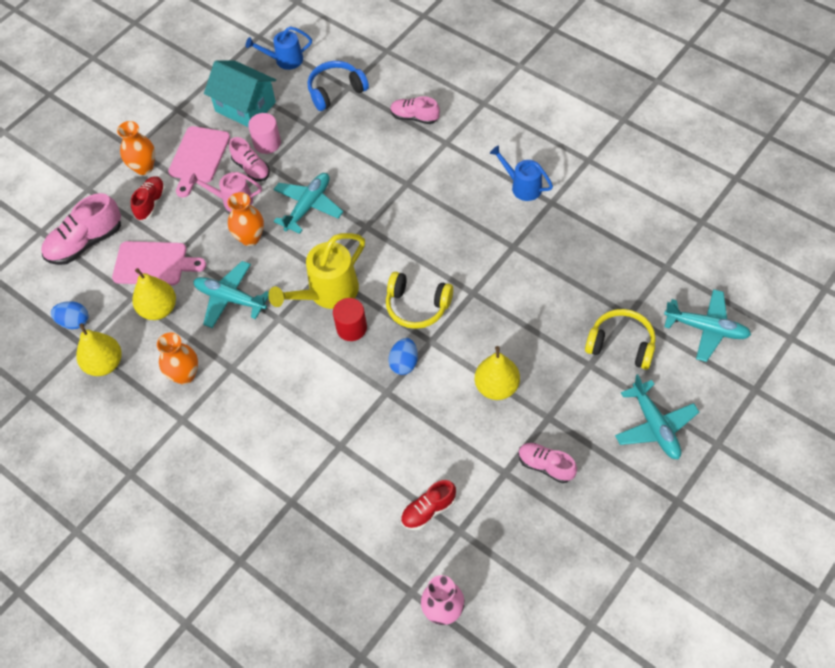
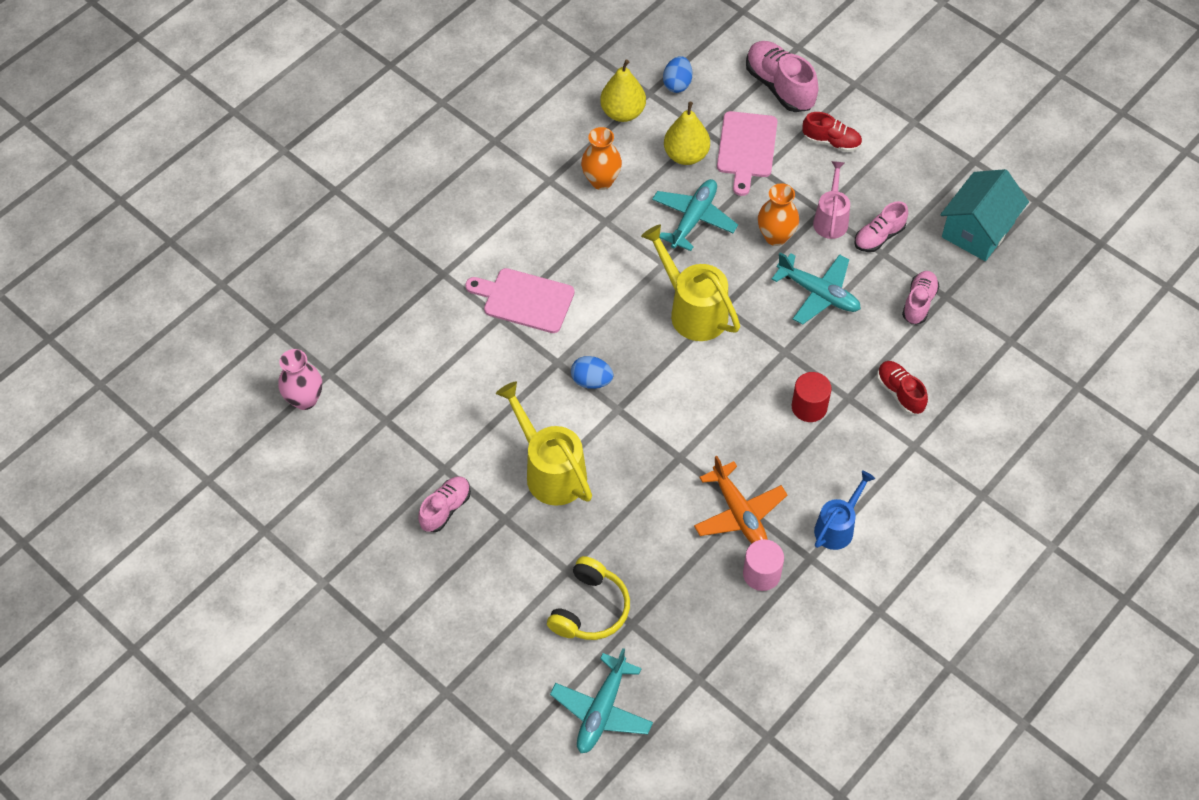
camera: 90 degrees right, 0 degrees up
orange vase [117,121,155,175] -> none
pink cutting board [168,126,230,197] -> pink cutting board moved to [465,268,575,333]
blue watering can [246,26,312,70] -> none
pink cylinder [248,113,281,154] -> pink cylinder moved to [743,539,784,591]
blue headphones [308,61,369,111] -> none
red cylinder [333,298,367,341] -> red cylinder moved to [792,372,832,422]
yellow headphones [386,272,453,329] -> none
pink shoe [390,96,440,124] -> pink shoe moved to [902,271,939,324]
red shoe [401,480,456,530] -> red shoe moved to [877,361,928,415]
yellow pear [475,346,520,400] -> yellow watering can [496,381,592,506]
turquoise plane [615,374,699,459] -> none
none -> orange plane [694,456,787,544]

